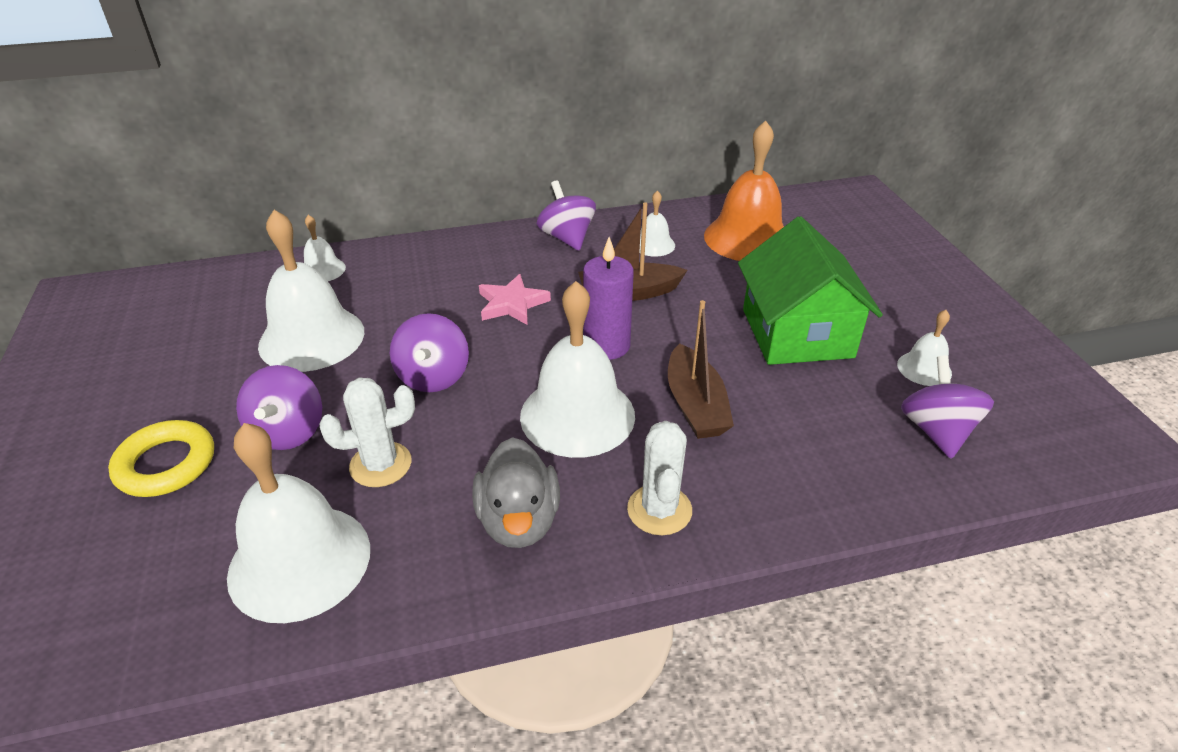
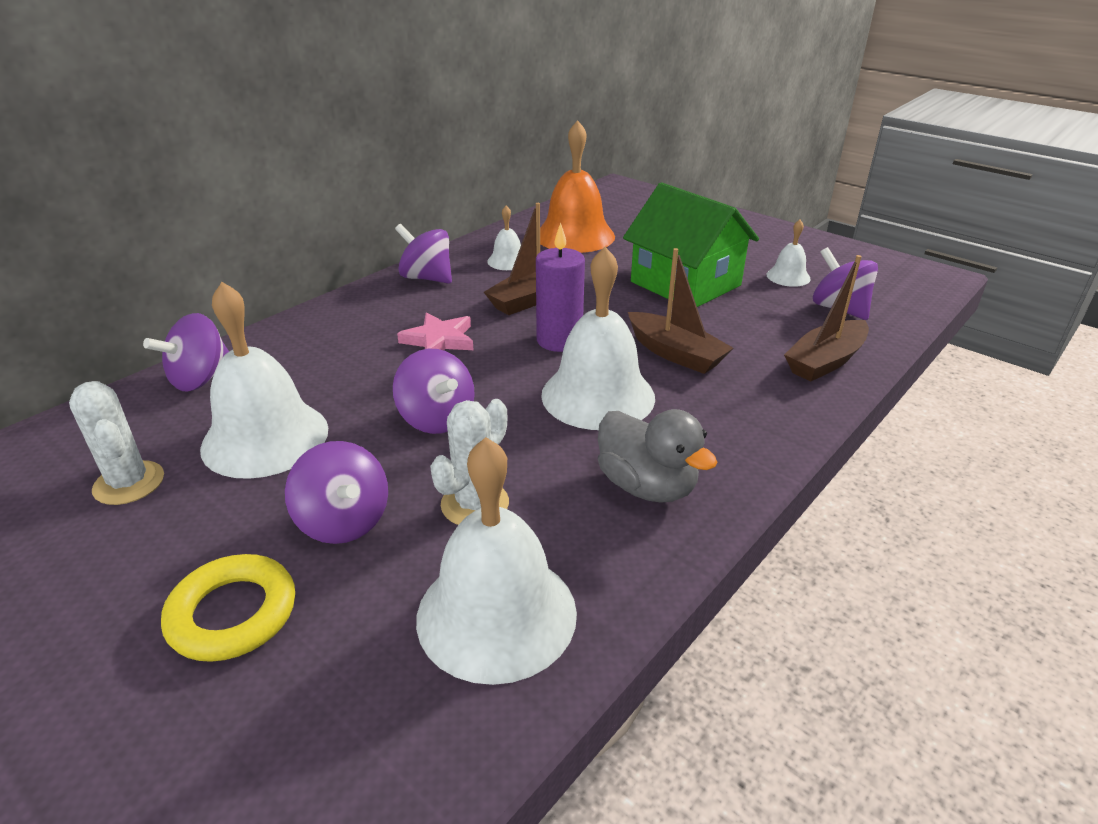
camera: 35 degrees left, 5 degrees down
white bell [304,215,346,281] -> purple spinning top [143,313,229,391]
white cactus [627,421,692,535] -> white cactus moved to [69,381,164,505]
none -> brown boat [784,255,869,382]

